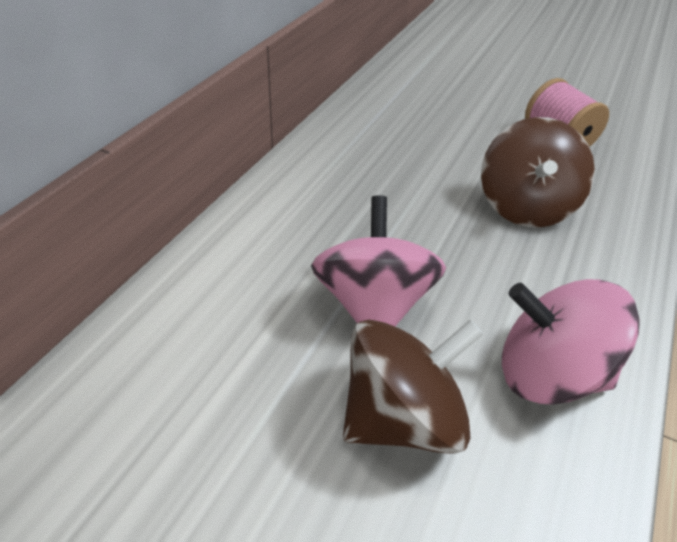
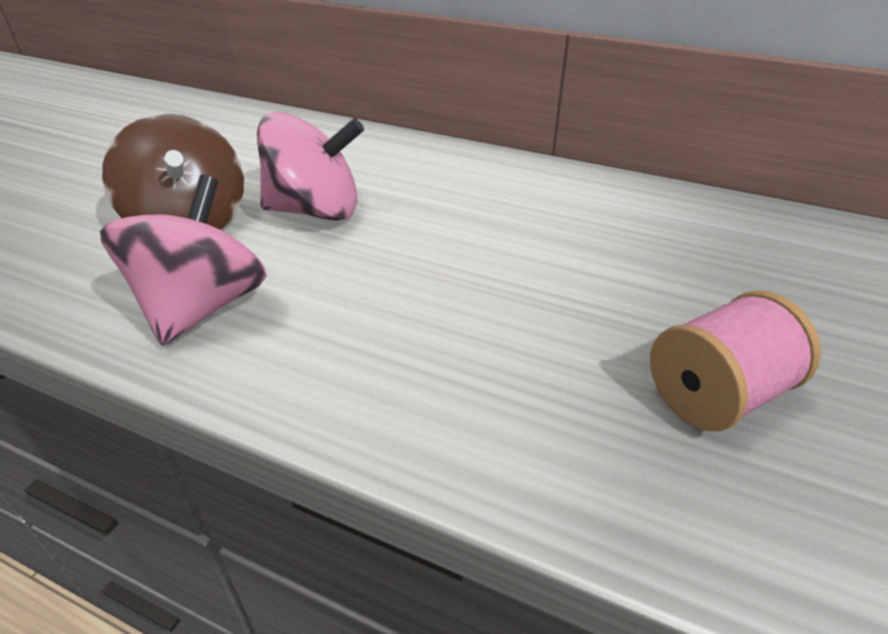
camera: 90 degrees right, 5 degrees down
brown spinning top [481,117,595,228] -> none

